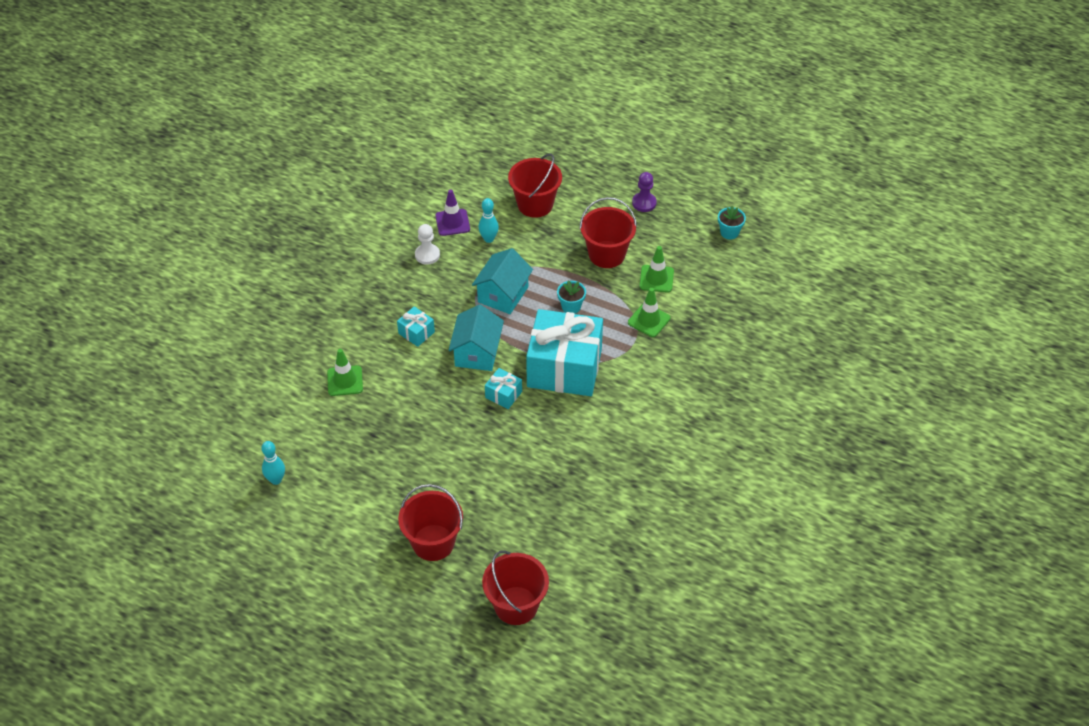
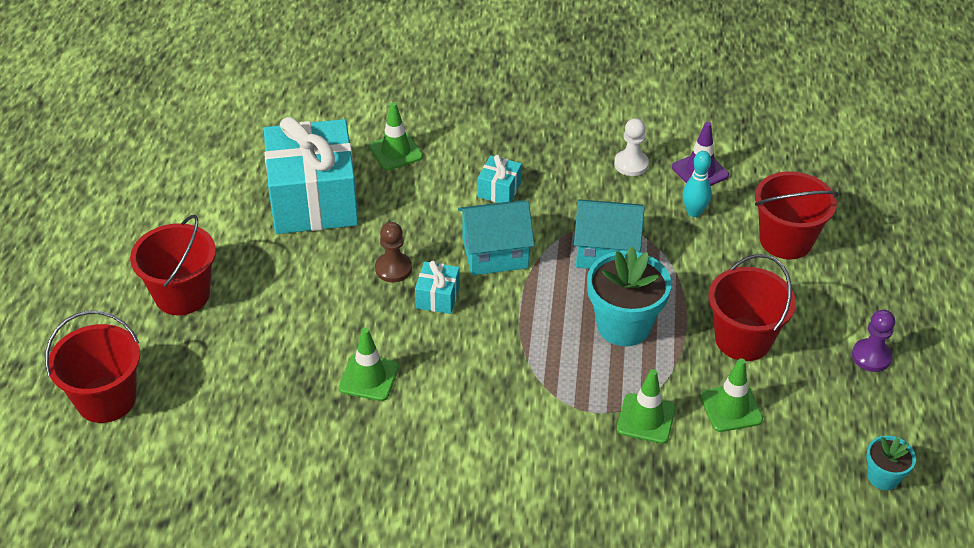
camera: 70 degrees right, 5 degrees down
turquoise bowling pin [261,441,285,485] -> none
turquoise gift [526,309,603,396] -> turquoise gift moved to [264,117,358,234]
turquoise flower pot [557,280,586,313] -> turquoise flower pot [587,247,671,346], size x1.90
none -> green traffic cone [339,328,399,401]
none -> brown pawn [375,222,412,283]

